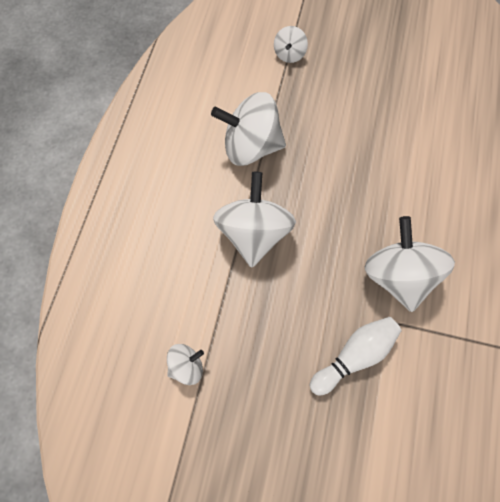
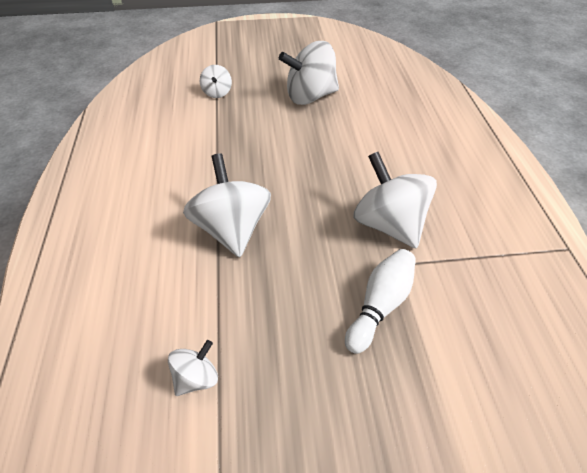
camera: 20 degrees left, 20 degrees down
white spinning top [211,92,286,166] -> white spinning top moved to [279,41,339,105]

